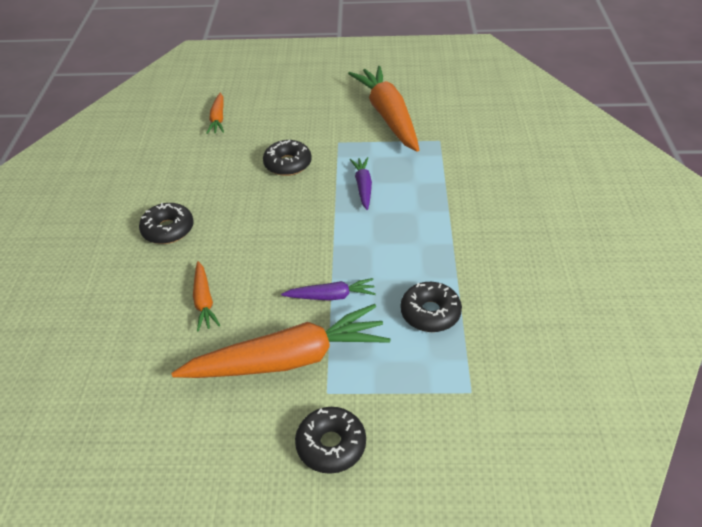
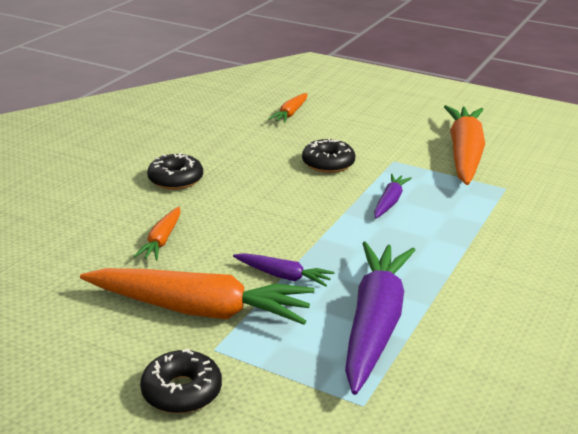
camera: 25 degrees right, 15 degrees down
black donut [401,282,462,332] -> purple carrot [345,242,415,395]

